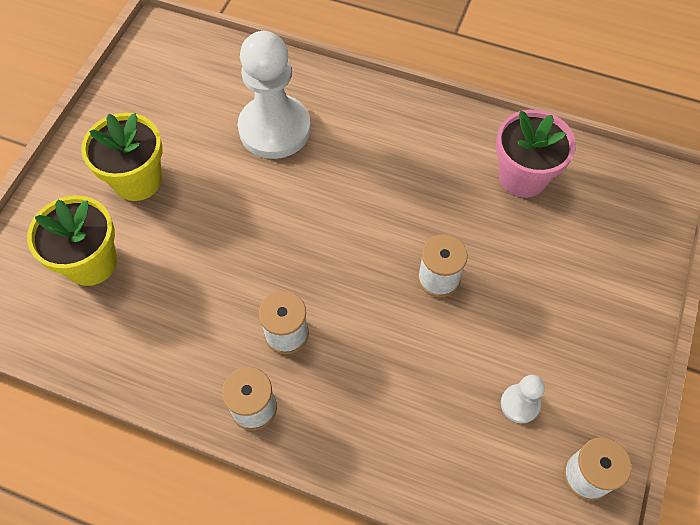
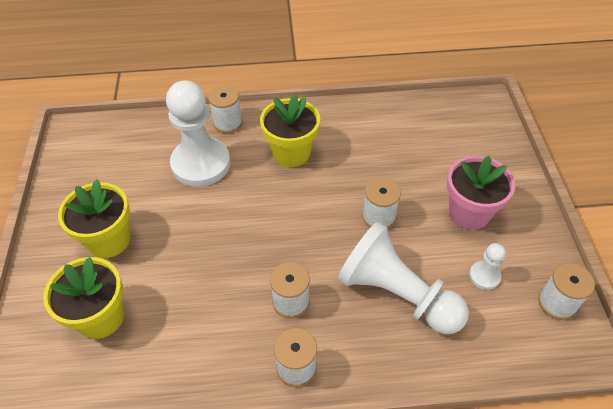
camera: 25 degrees left, 10 degrees down
pink flower pot [496,110,576,198] -> pink flower pot moved to [447,156,515,230]
none -> white spool [208,85,243,133]
none -> yellow flower pot [260,94,320,167]
none -> white pawn [338,222,469,334]

